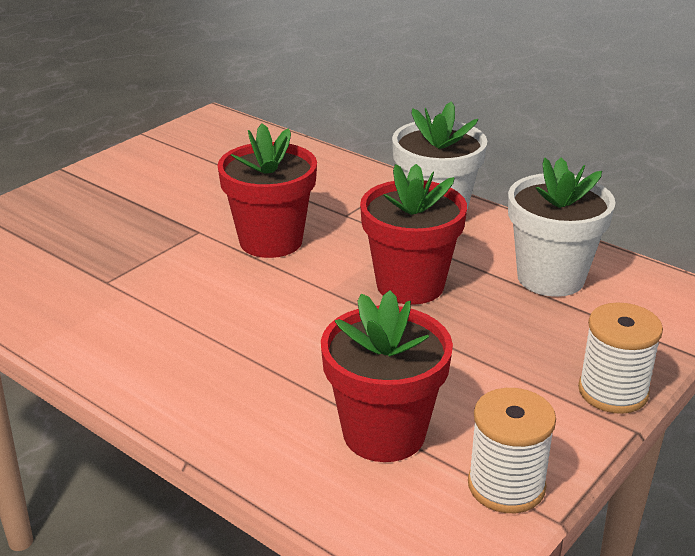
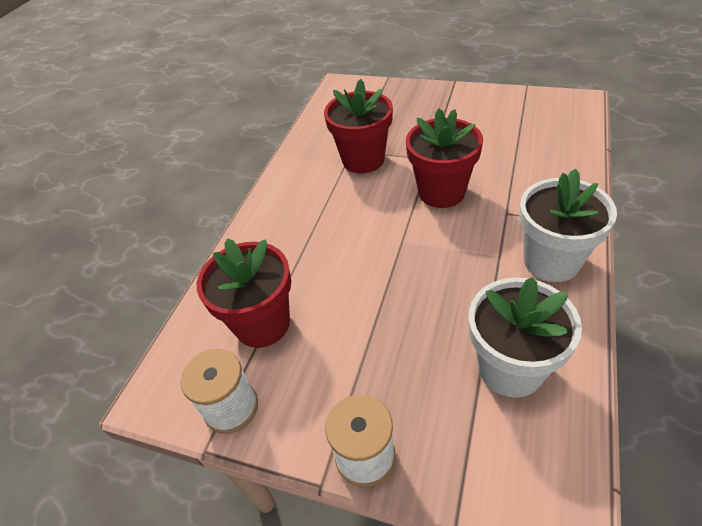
camera: 75 degrees right, 15 degrees up
red flower pot [360,164,467,305] -> red flower pot moved to [324,79,393,173]

